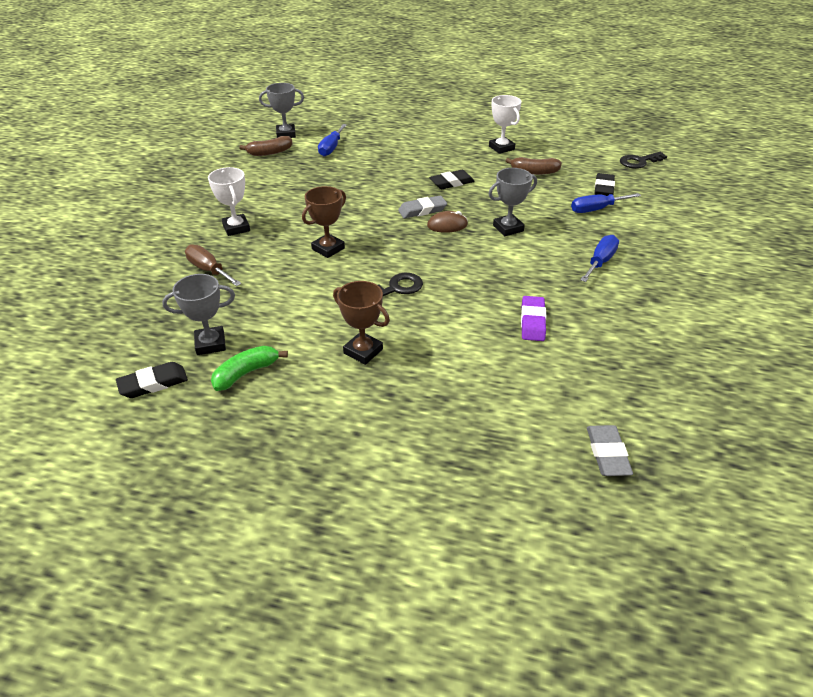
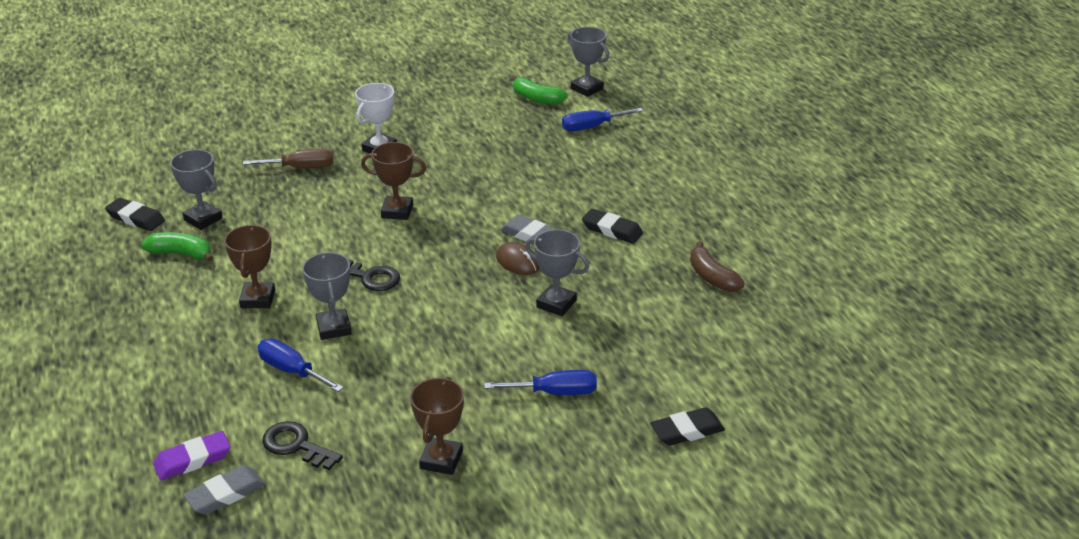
camera: 55 degrees right, 5 degrees down
brown screwdriver [185,244,241,286] -> brown screwdriver turned 75 degrees clockwise [243,149,333,168]
brown banana [239,136,293,156] -> green banana [512,76,568,105]
white trophy [489,95,521,154] -> none
purple eraser [521,296,546,341] -> purple eraser moved to [153,431,230,480]
blue screwdriver [571,193,641,213] -> blue screwdriver moved to [257,339,344,392]
black eraser [595,173,615,196] -> black eraser moved to [650,407,725,446]
black key [620,152,667,169] -> black key moved to [262,421,343,470]
none -> grey trophy [302,252,352,340]
none -> brown trophy [410,377,464,475]

